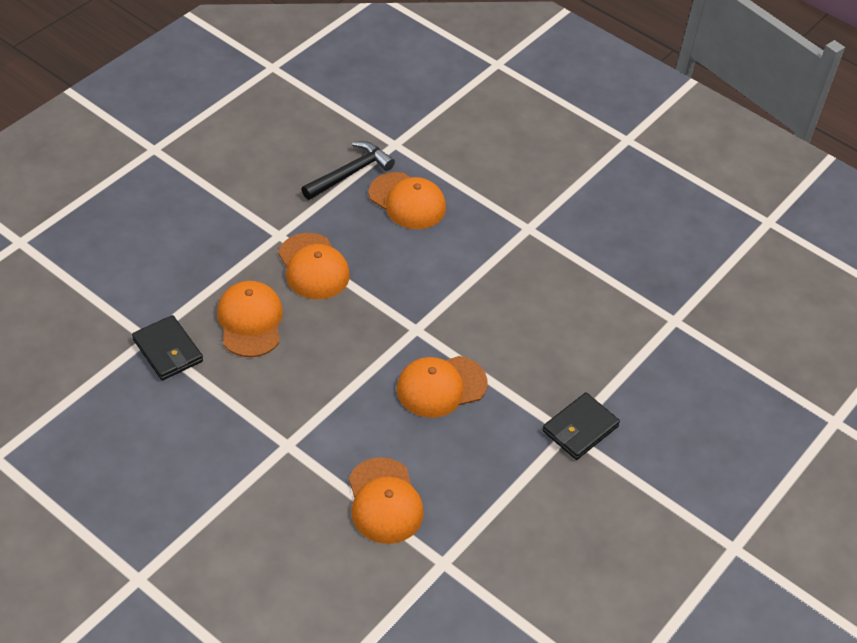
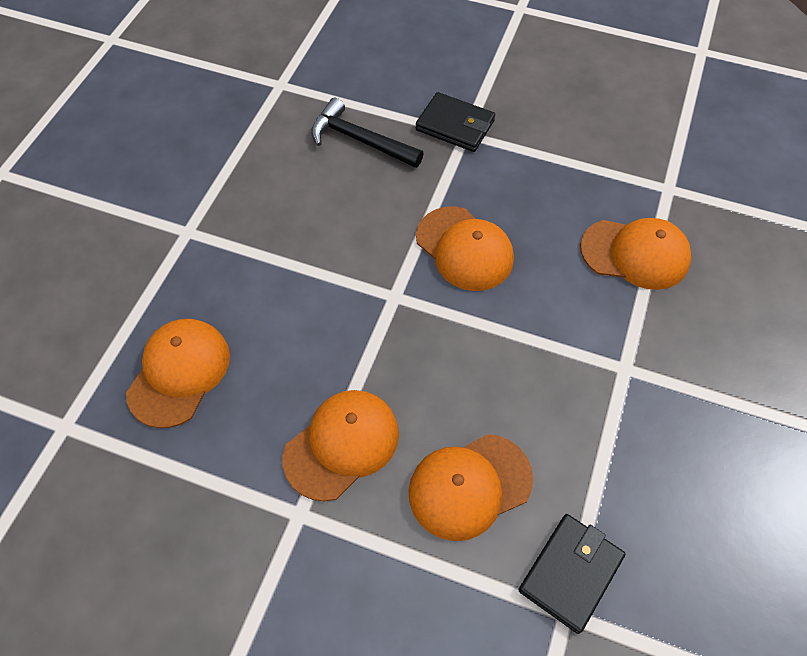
camera: 105 degrees left, 10 degrees up
black hammer [301,141,395,200] -> black hammer moved to [311,98,424,168]
orange cap [349,457,424,544] -> orange cap turned 45 degrees clockwise [580,218,691,290]

